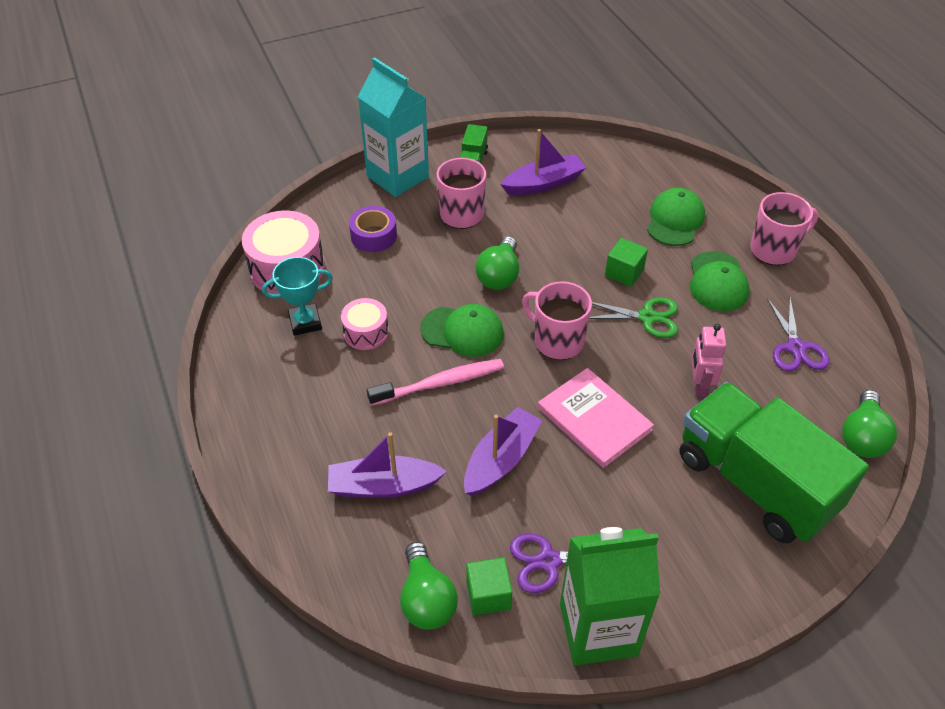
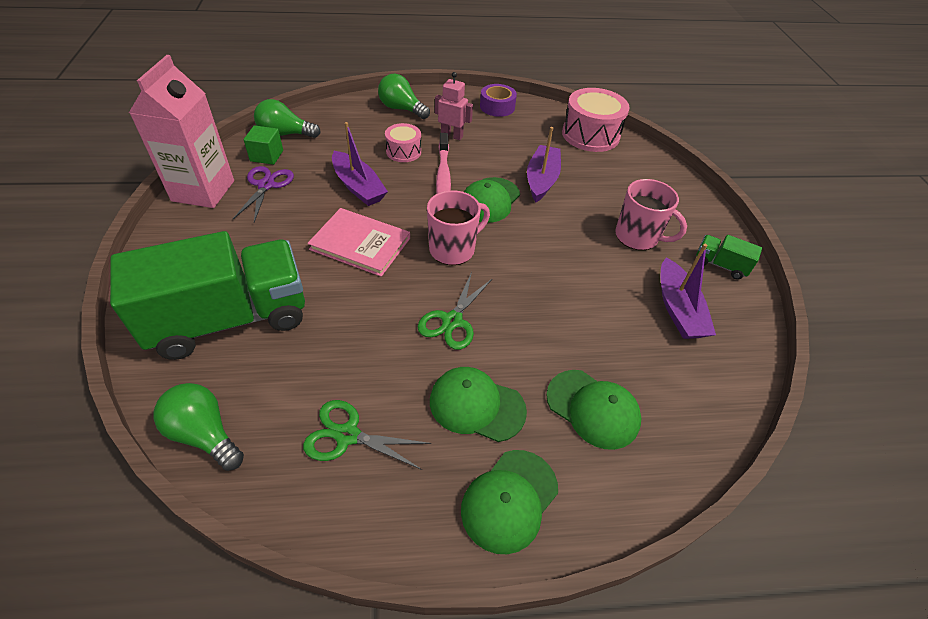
camera: 105 degrees right, 0 degrees up
turquoise trophy [262,257,333,336] -> none
purple boat [328,432,447,498] -> purple boat moved to [527,127,561,202]
pink drum [341,298,389,350] -> pink drum moved to [385,123,421,162]
purple tape [349,206,397,252] -> purple tape moved to [480,84,517,117]
turquoise carton [358,57,429,197] -> none
green light bulb [475,236,519,290] -> green light bulb moved to [378,74,430,119]
pink book [538,368,654,468] -> pink book turned 45 degrees clockwise [307,208,410,277]
green carton [560,527,660,666] -> pink carton [129,55,234,208]
green cube [605,238,648,287] -> none
pink robot [691,324,726,397] -> pink robot moved to [435,72,473,140]
pink mug [750,192,818,265] -> green cap [461,450,558,554]
purple scissors [767,298,829,371] -> green scissors [303,400,431,470]

